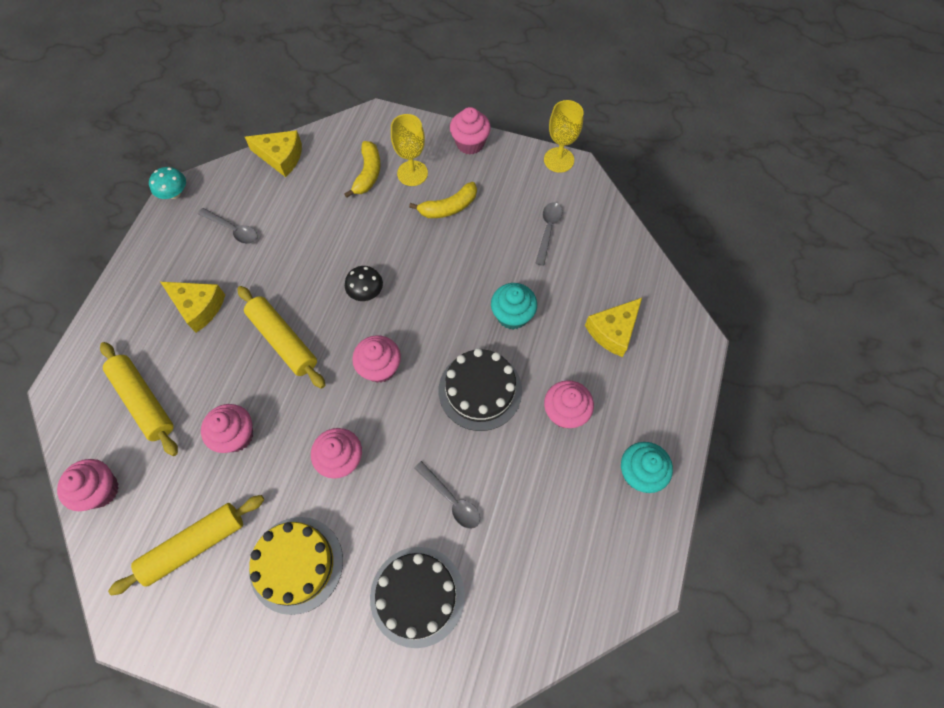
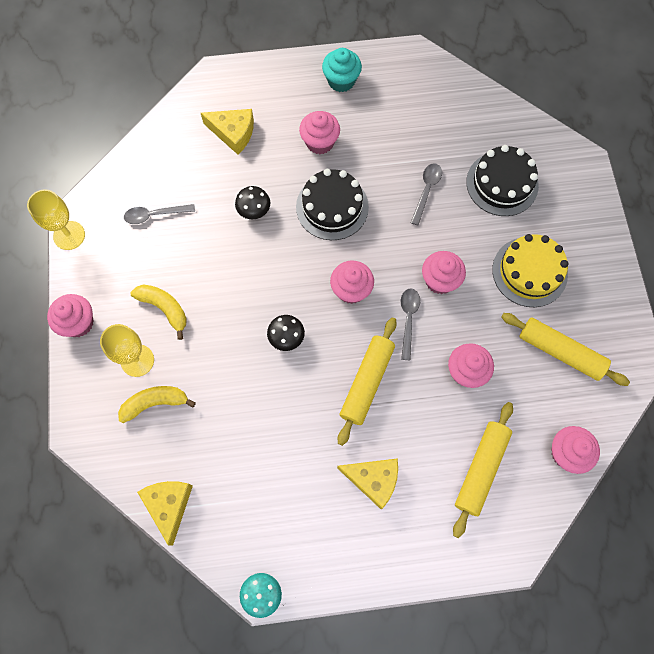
camera: 115 degrees left, 5 degrees up
yellow cheese [161,282,225,333] -> yellow cheese turned 105 degrees clockwise [337,458,398,510]
grey spoon [198,208,258,244] -> grey spoon moved to [401,288,420,360]
turquoise cupcake [491,283,537,330] -> black mushroom [235,186,270,219]

